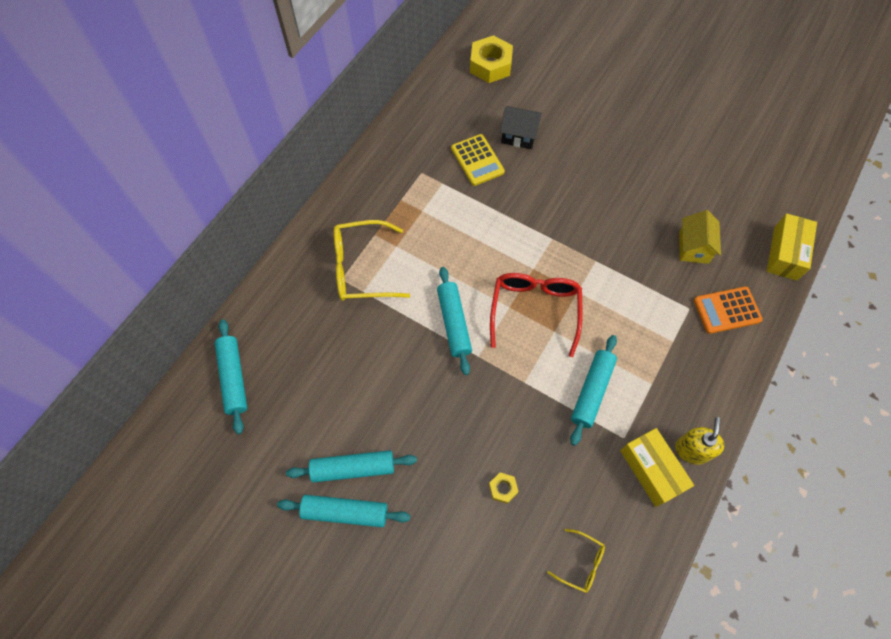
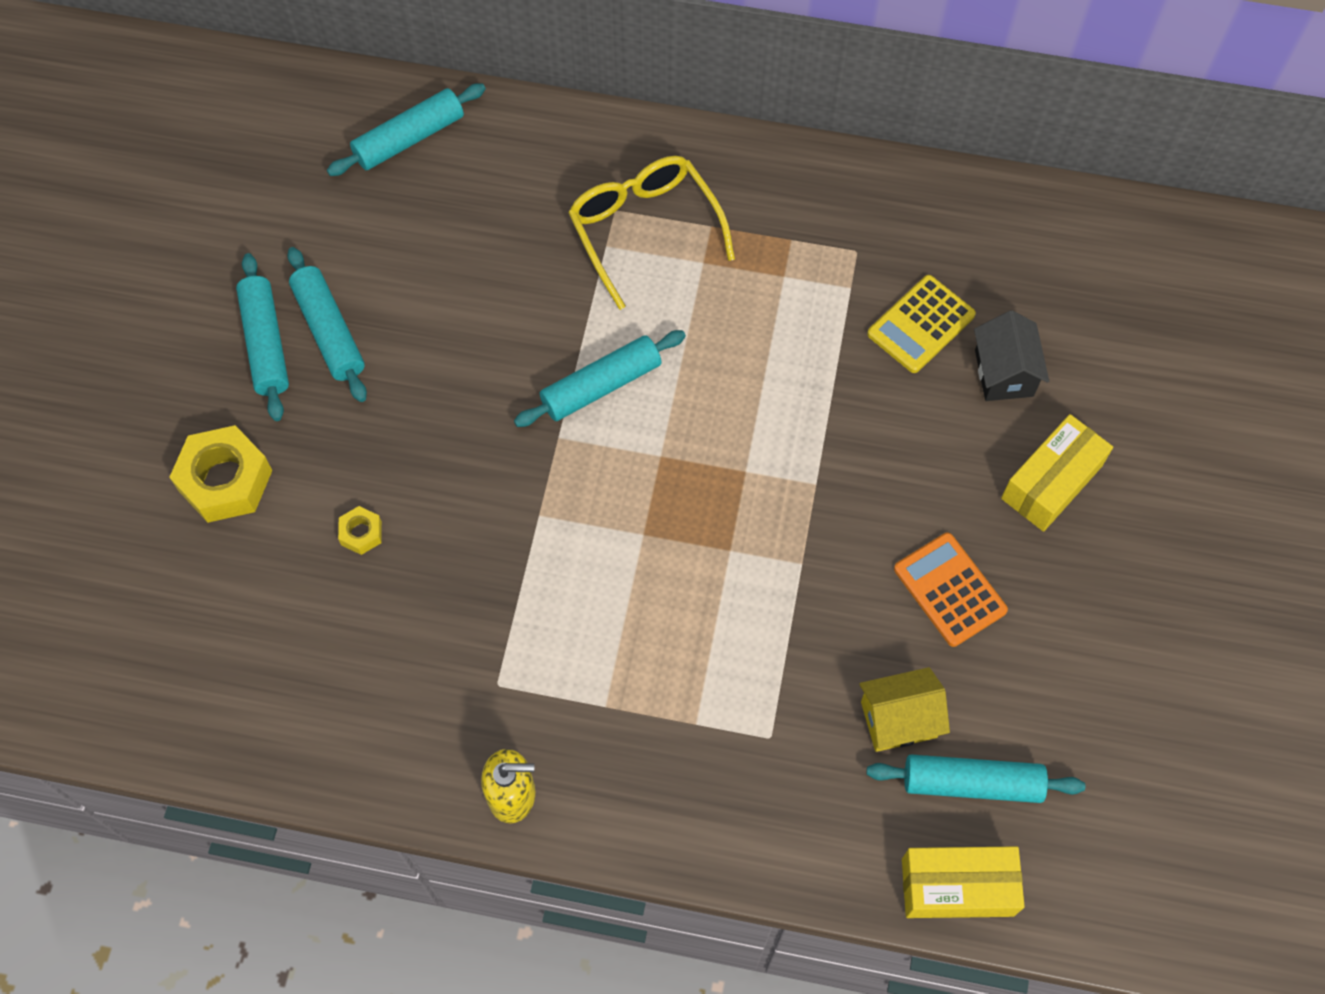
camera: 70 degrees right, 0 degrees up
yellow nut [470,35,513,83] -> yellow nut moved to [169,425,273,523]
red glasses [490,273,583,357] -> none
yellow glasses [547,529,605,593] -> none
turquoise rolling pin [570,335,617,446] -> turquoise rolling pin moved to [866,754,1085,803]
yellow box [620,428,694,507] -> yellow box moved to [1001,414,1113,532]
orange calculator [694,286,763,334] -> orange calculator moved to [894,533,1008,647]

